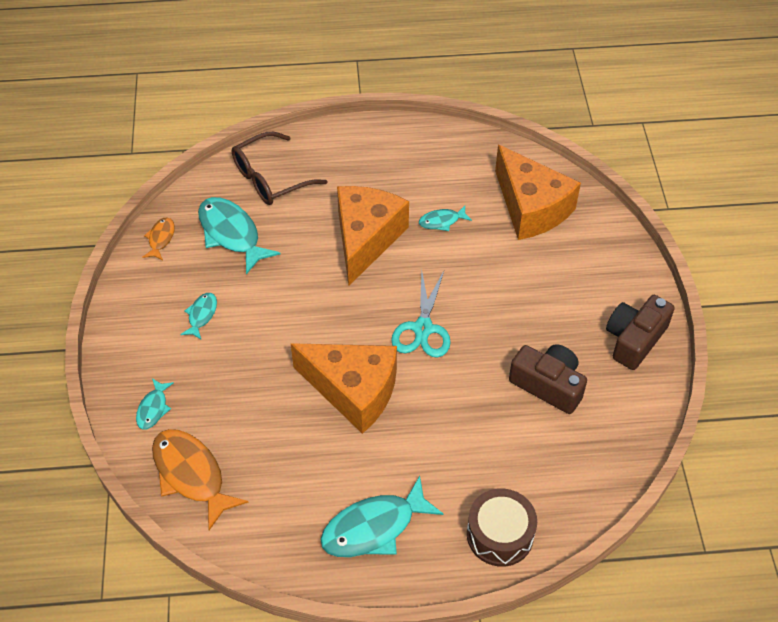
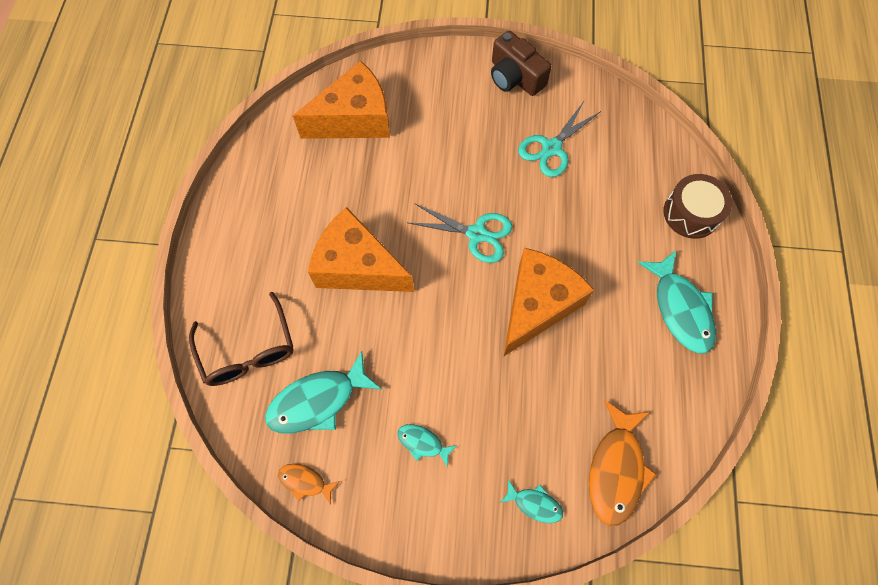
camera: 80 degrees left, 15 degrees up
orange fish [152,429,249,530] -> orange fish turned 45 degrees counterclockwise [589,400,657,526]
turquoise fish [419,206,472,231] -> none
brown camera [509,344,587,414] -> turquoise scissors [518,101,601,177]

